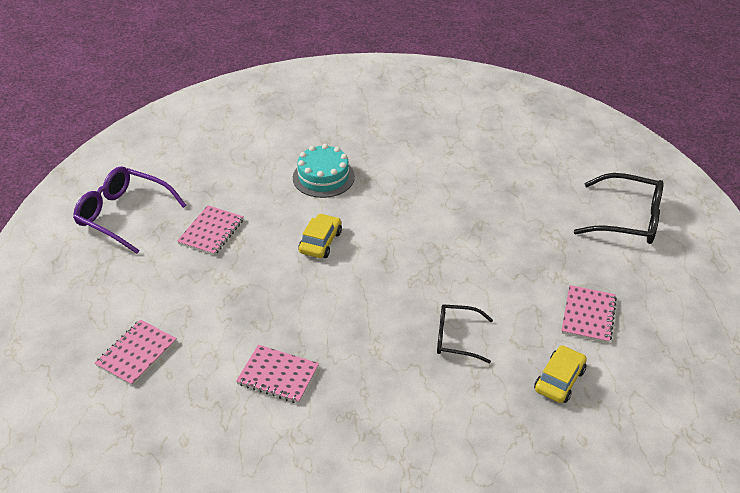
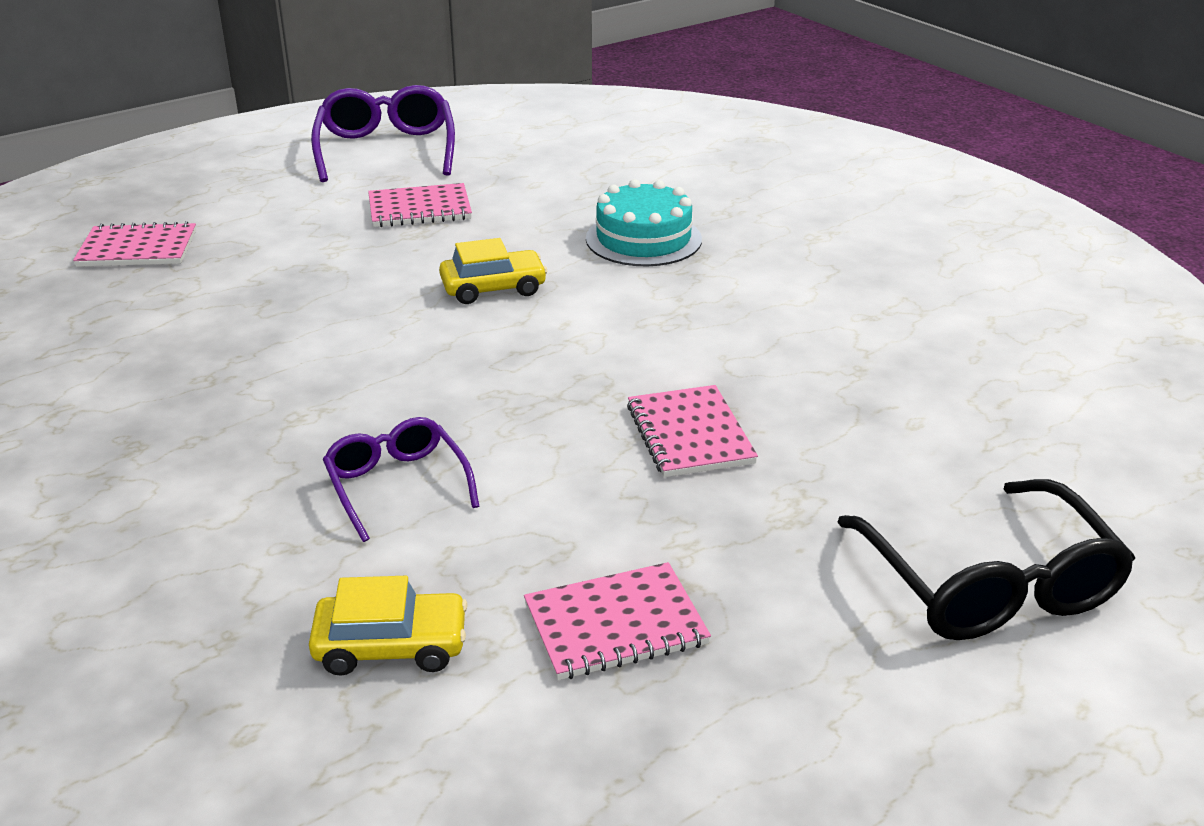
camera: 55 degrees right, 10 degrees down
pink notebook [236,345,319,404] -> pink notebook moved to [627,385,758,477]
black glasses [437,305,493,363] -> purple glasses [323,417,479,542]

